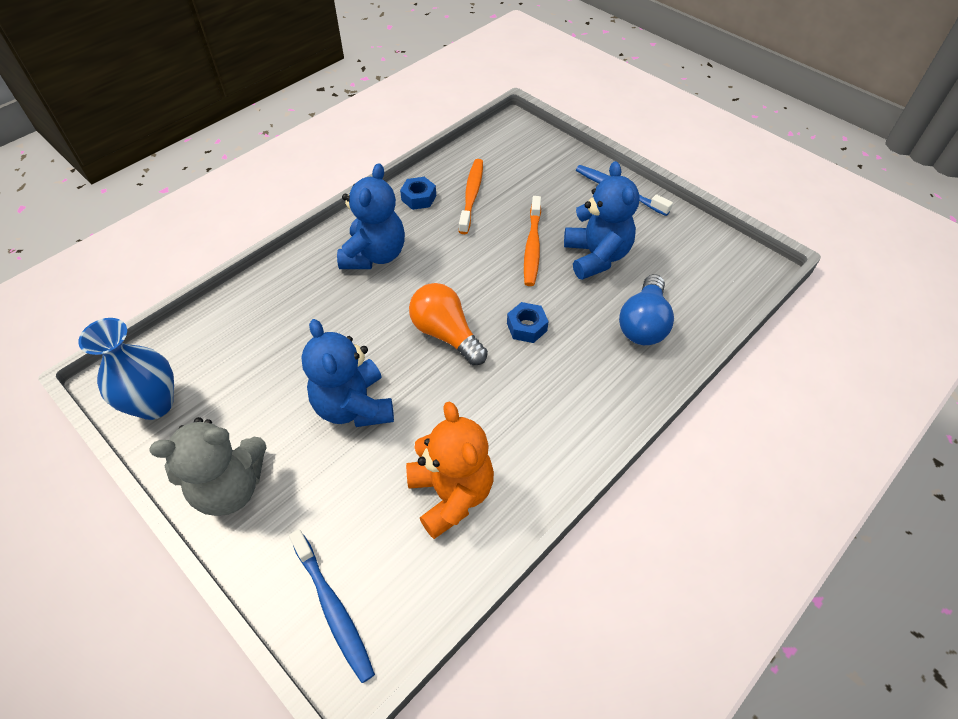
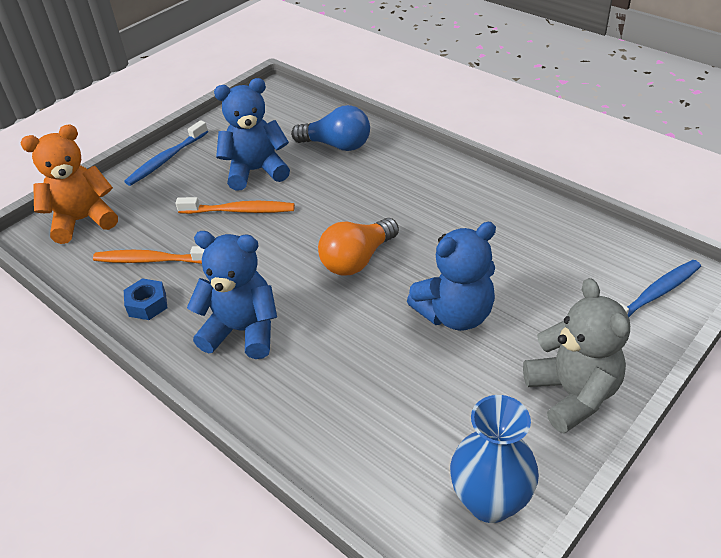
camera: 90 degrees left, 10 degrees down
orange teddy bear [406,402,494,539] -> orange teddy bear moved to [21,124,118,244]
blue nut [507,302,549,343] -> none

